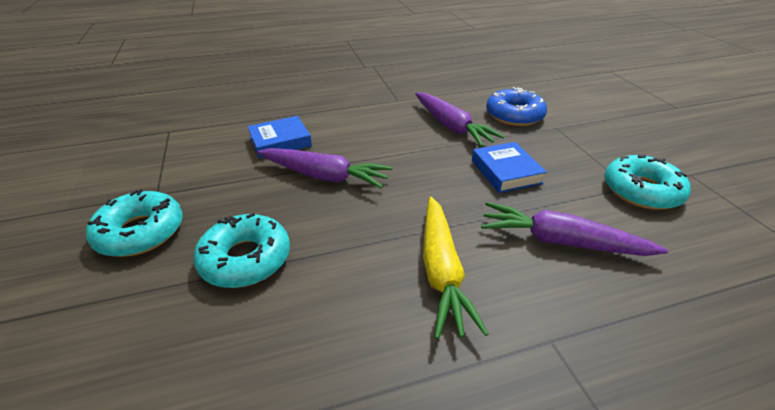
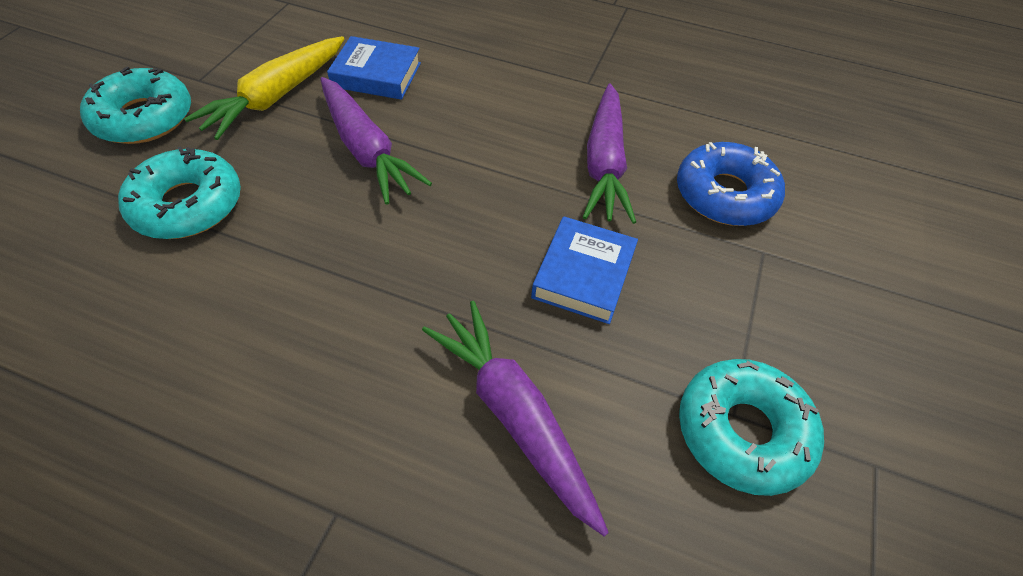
camera: 35 degrees right, 15 degrees up
yellow carrot [423,197,488,339] -> yellow carrot moved to [184,36,344,140]

